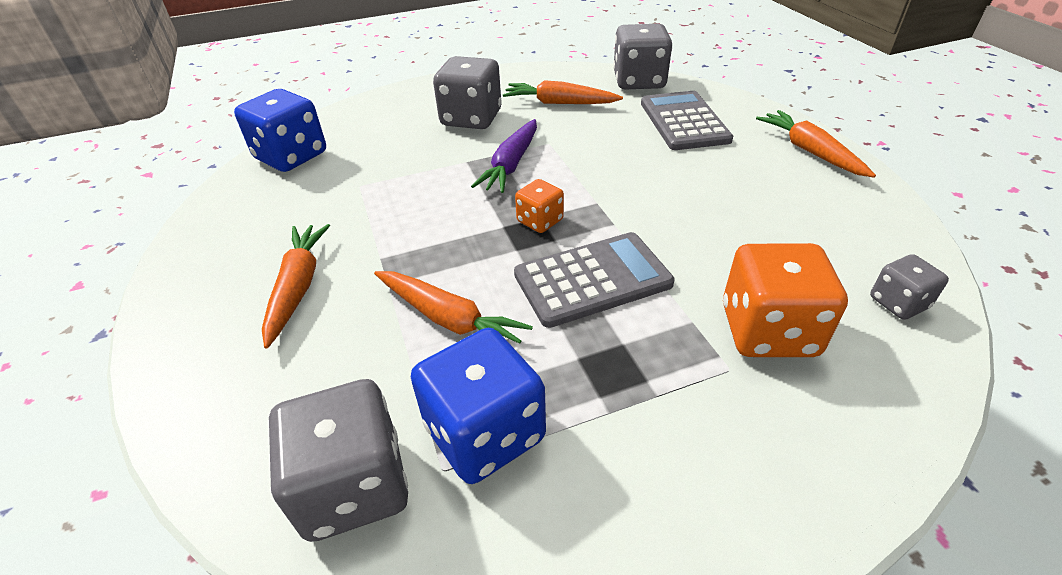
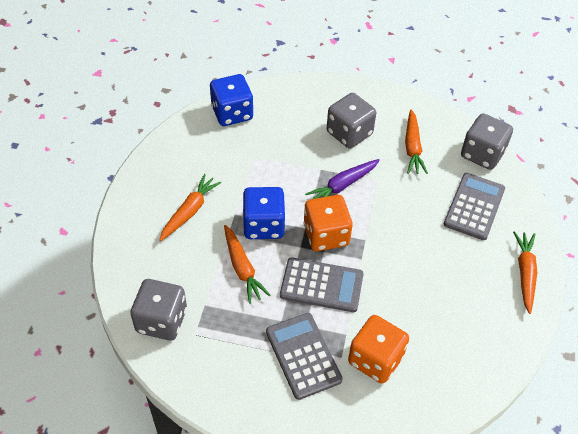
camera: 30 degrees right, 10 degrees up
blue dice [411,328,546,484] -> blue dice moved to [243,187,286,239]
orange carrot [503,80,623,104] -> orange carrot turned 135 degrees counterclockwise [405,109,428,174]
orange dice [515,179,564,233] -> orange dice [304,195,353,251], size x1.85
grey dice [870,254,949,320] -> none
none -> grey calculator [266,313,343,400]

